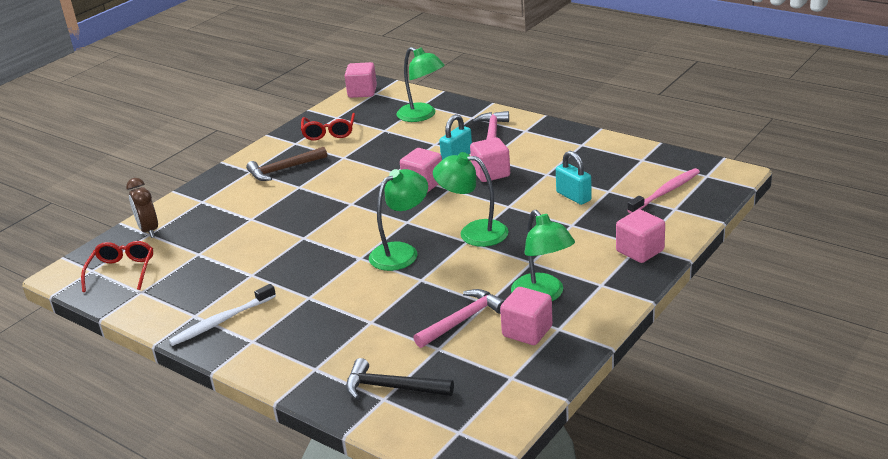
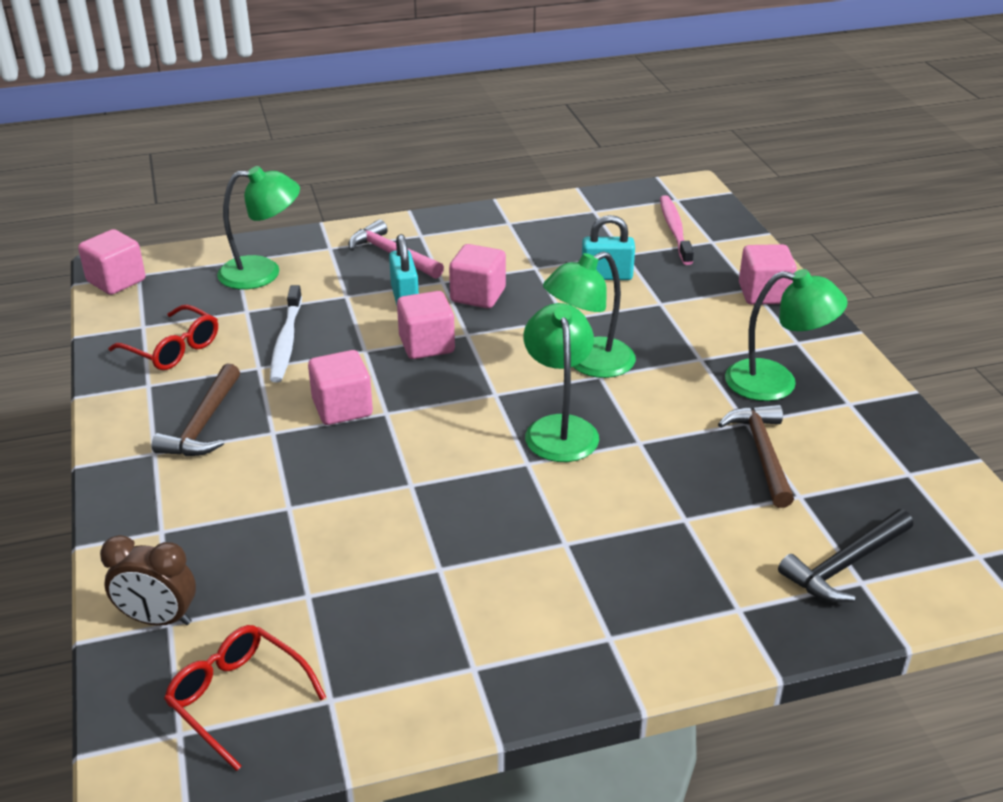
camera: 55 degrees left, 5 degrees up
white toothbrush [168,284,276,346] -> white toothbrush moved to [270,285,302,383]
pink hammer [413,289,505,348] -> brown hammer [718,404,794,508]
pink cube [500,287,553,345] -> pink cube moved to [308,350,373,425]

